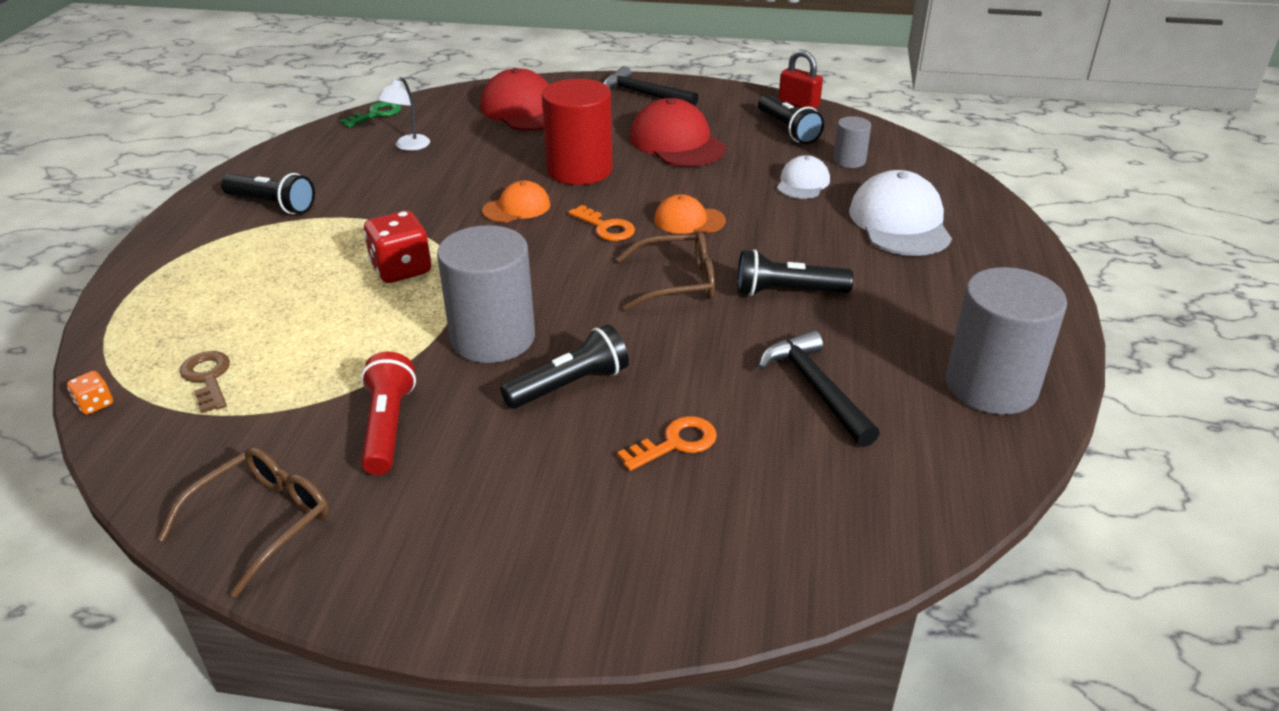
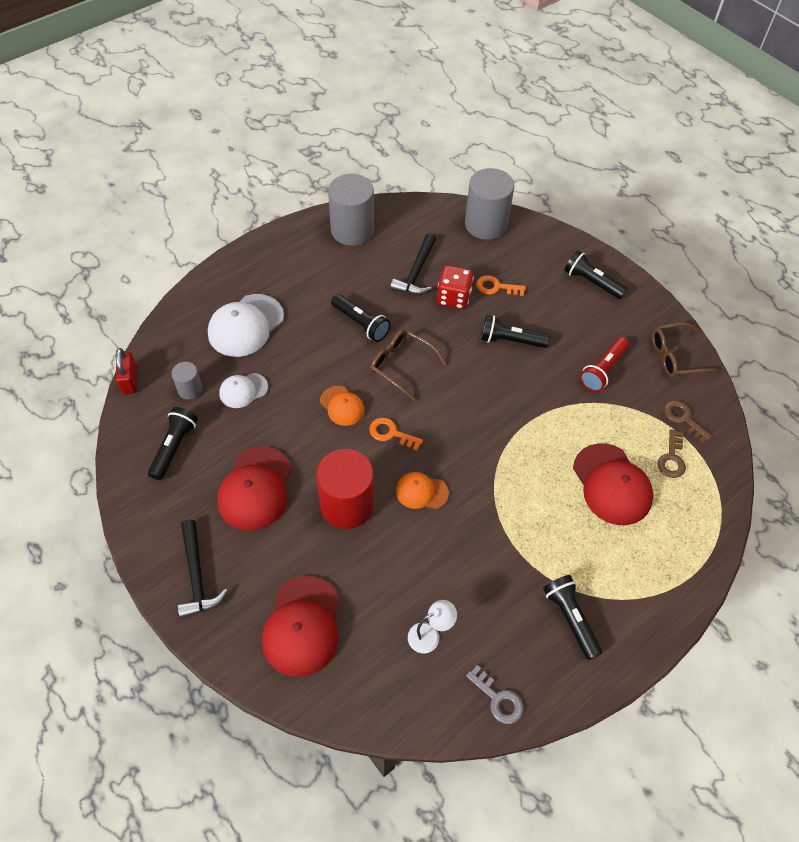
camera: 140 degrees left, 20 degrees up
orange dice [67,371,113,415] -> none
green key [340,101,401,128] -> none
red dice [364,211,431,283] -> red dice moved to [437,266,474,309]
grey cylinder [437,225,535,363] -> grey cylinder moved to [465,168,515,240]
orange key [568,205,635,241] -> orange key turned 60 degrees counterclockwise [369,418,423,451]
red padlock [779,50,823,109] -> red padlock moved to [116,348,137,394]
none -> grey key [466,665,523,724]
none -> black flashlight [564,250,628,299]
none -> red cap [573,443,653,525]
none -> brown key [664,400,712,443]

